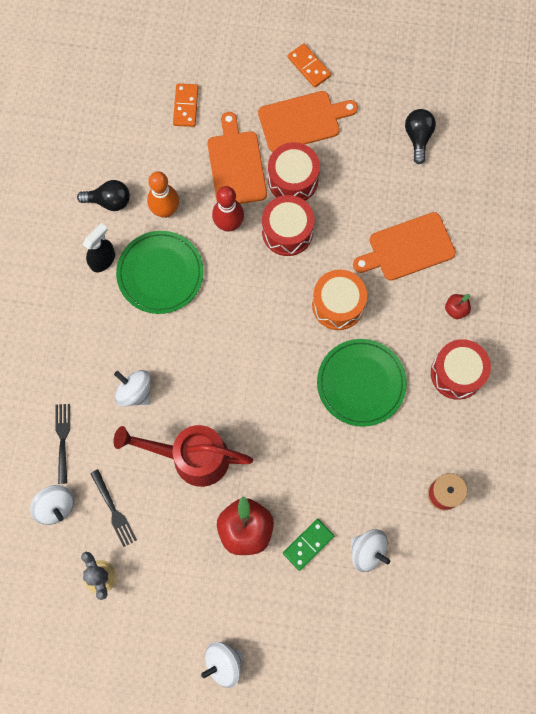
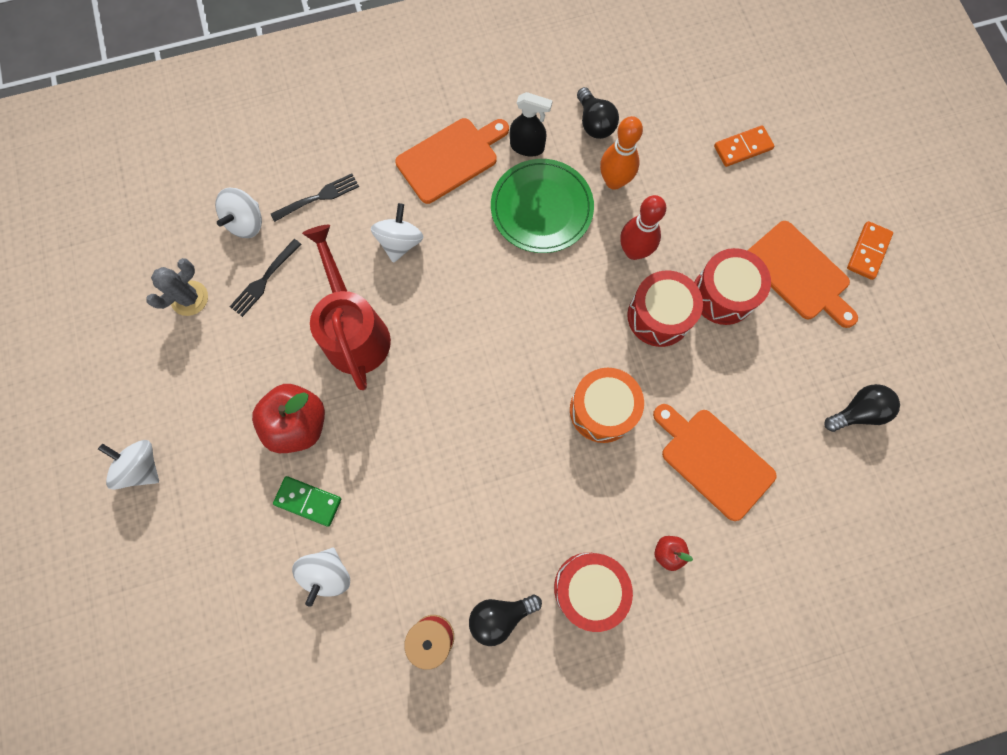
camera: 65 degrees right, 0 degrees up
orange cutting board [207,112,267,204] -> orange cutting board moved to [395,118,509,204]
green plate [317,339,407,427] -> none
none -> black light bulb [469,594,542,646]

